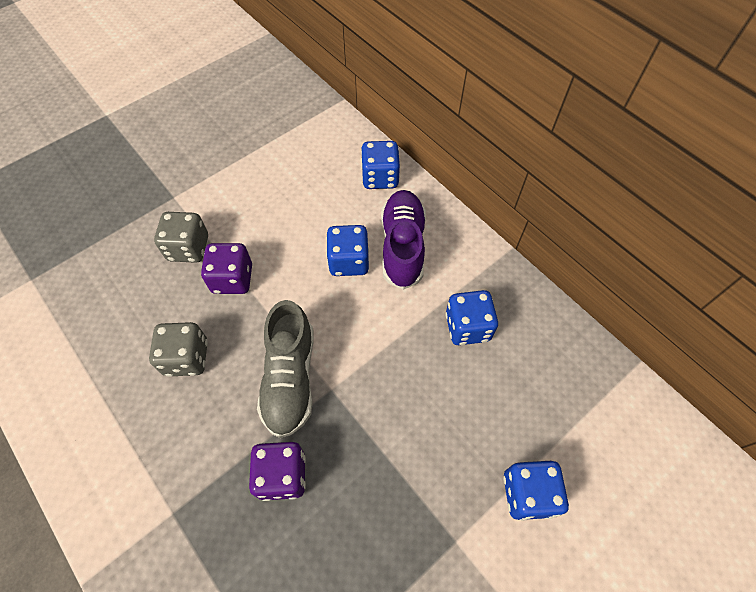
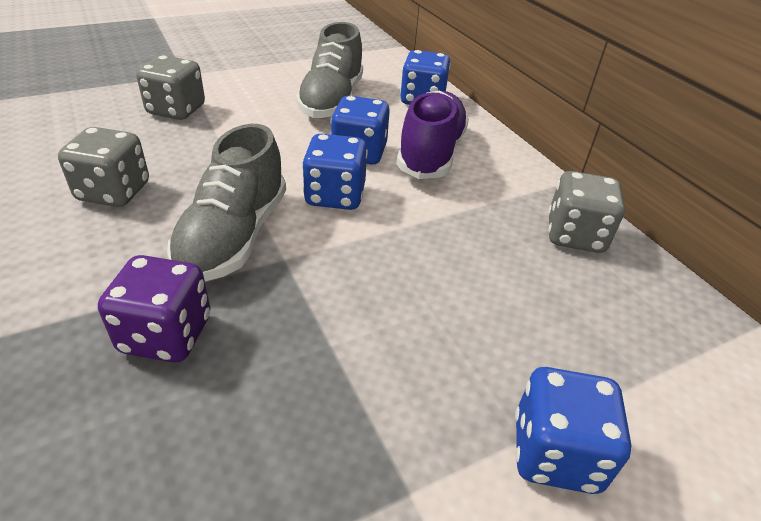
camera: 10 degrees right, 20 degrees down
purple dice [201,243,252,294] -> none
blue dice [445,290,498,345] -> blue dice moved to [302,134,368,210]
none -> grey shoe [296,22,363,118]
none -> grey dice [548,171,625,253]

